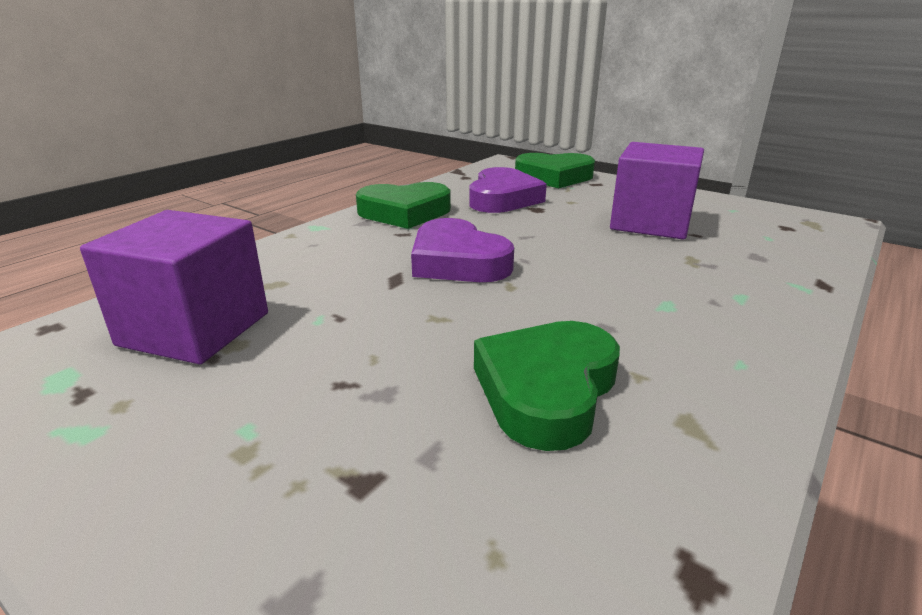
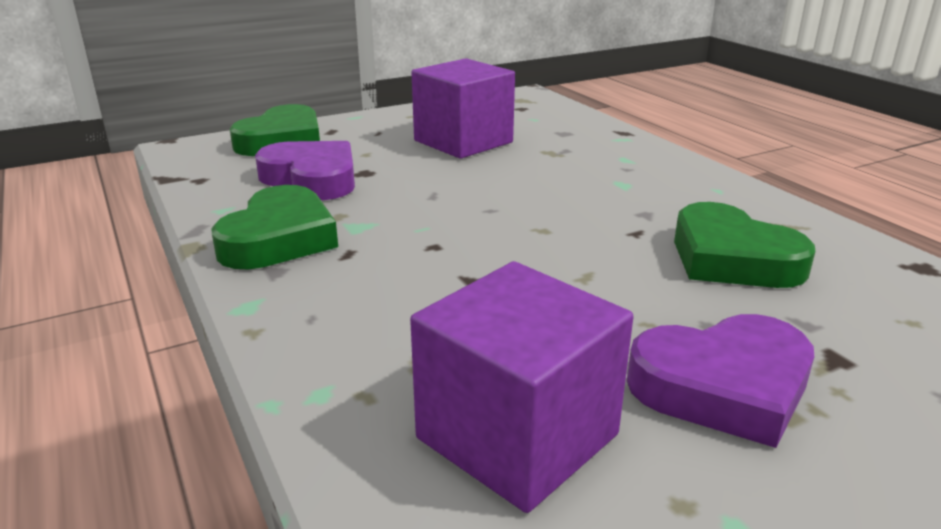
camera: 65 degrees left, 0 degrees up
purple heart [411,218,514,282] -> purple heart moved to [627,314,814,448]

